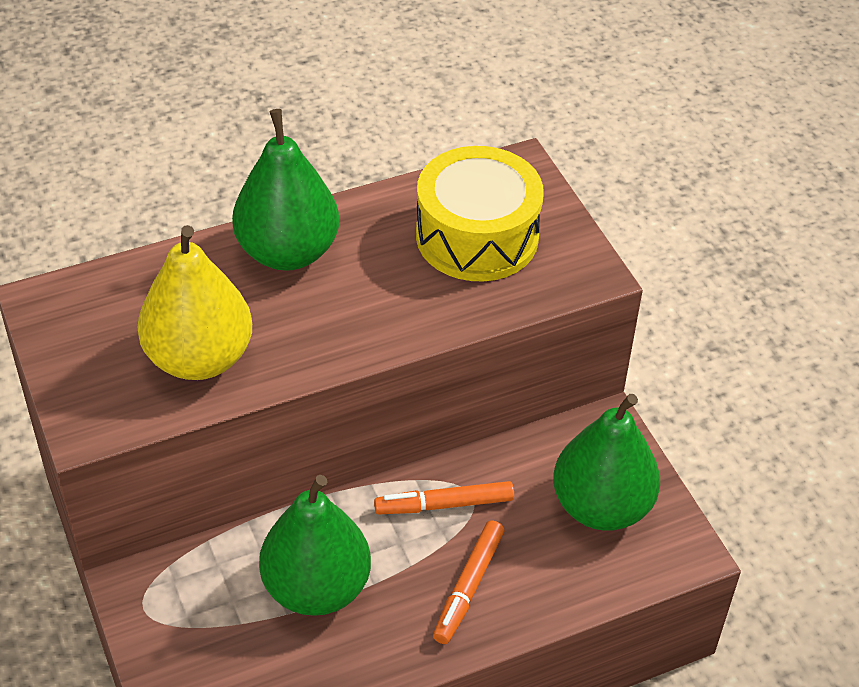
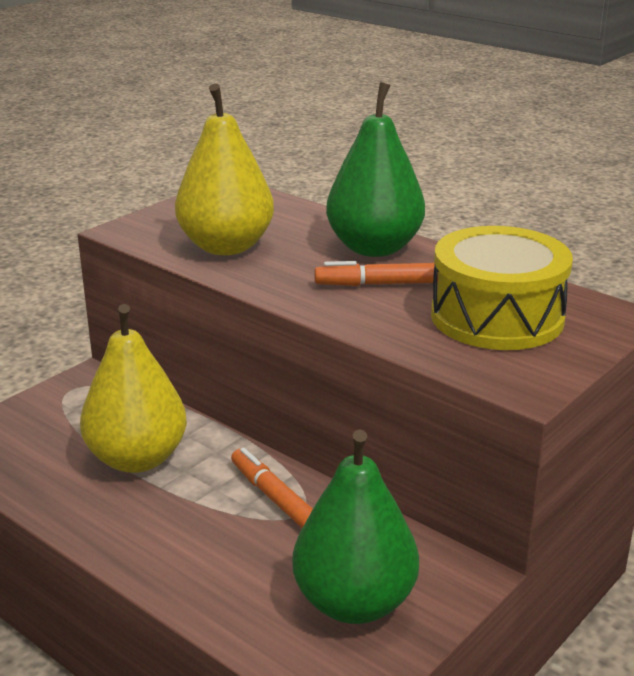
camera: 65 degrees right, 20 degrees down
green pear [259,475,371,616] -> yellow pear [80,304,187,473]
orange marker [433,520,504,644] -> orange marker moved to [314,261,438,286]

